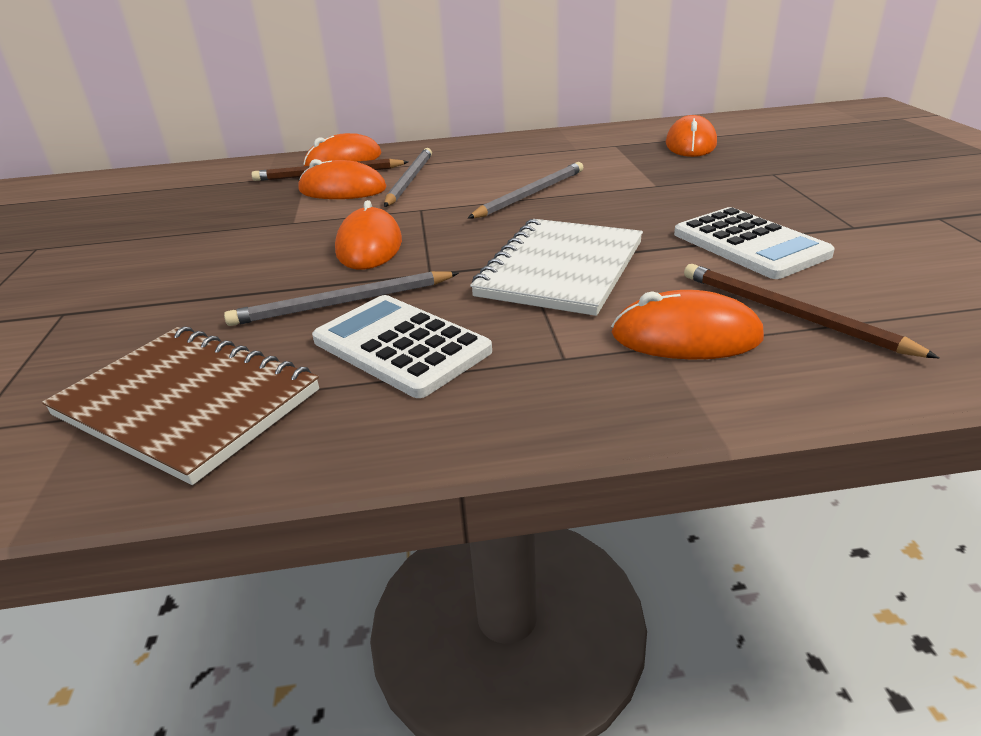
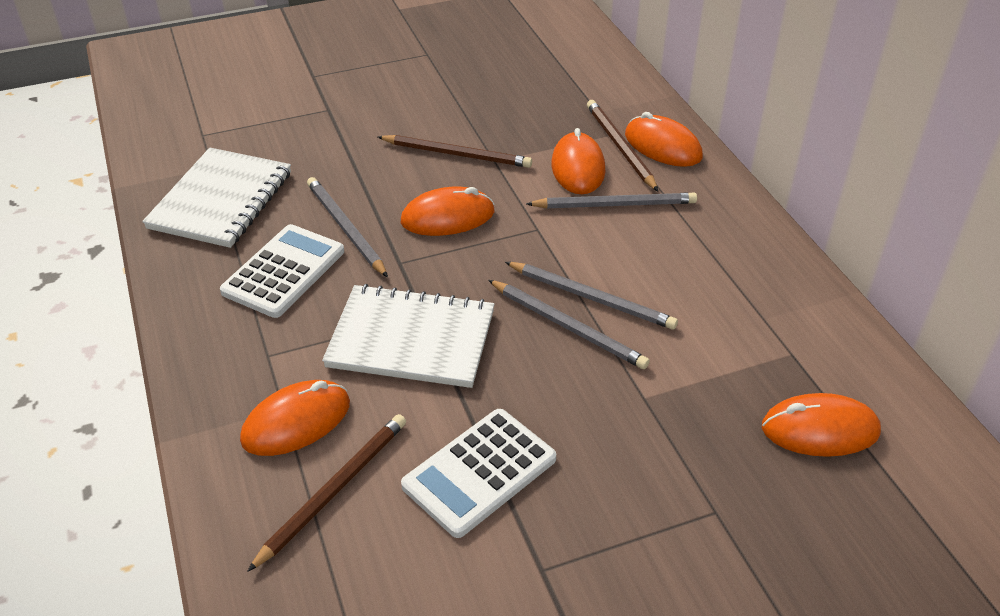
camera: 75 degrees right, 10 degrees up
brown notebook [42,326,319,485] -> white notebook [142,148,291,248]
orange mouse [611,290,764,360] -> orange mouse turned 60 degrees clockwise [240,380,350,456]
none -> brown pencil [378,135,532,168]
none -> grey pencil [488,280,650,369]

